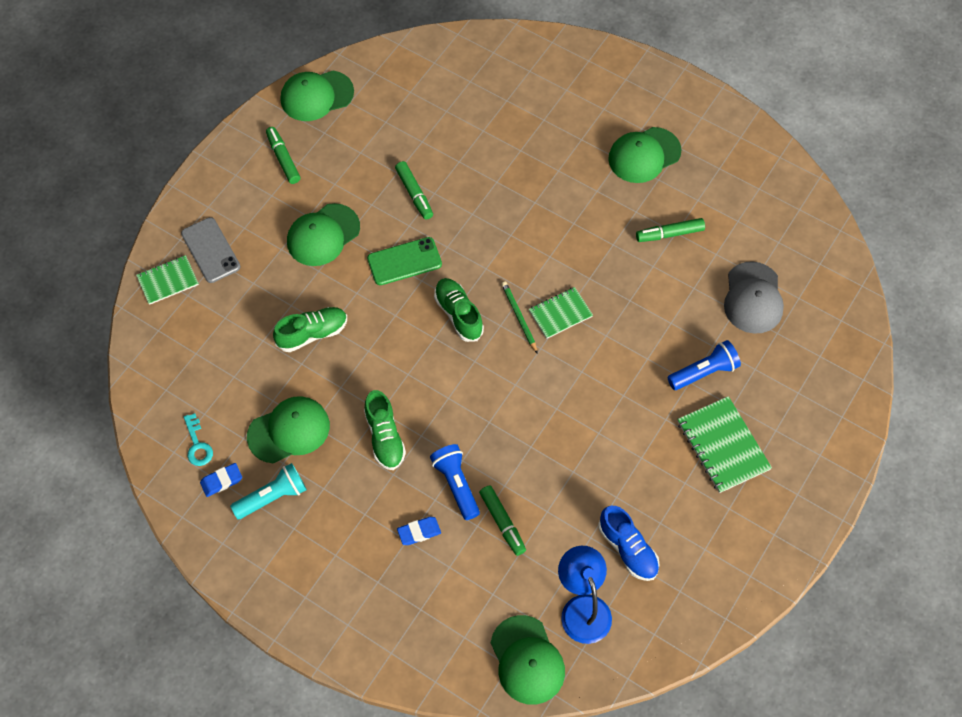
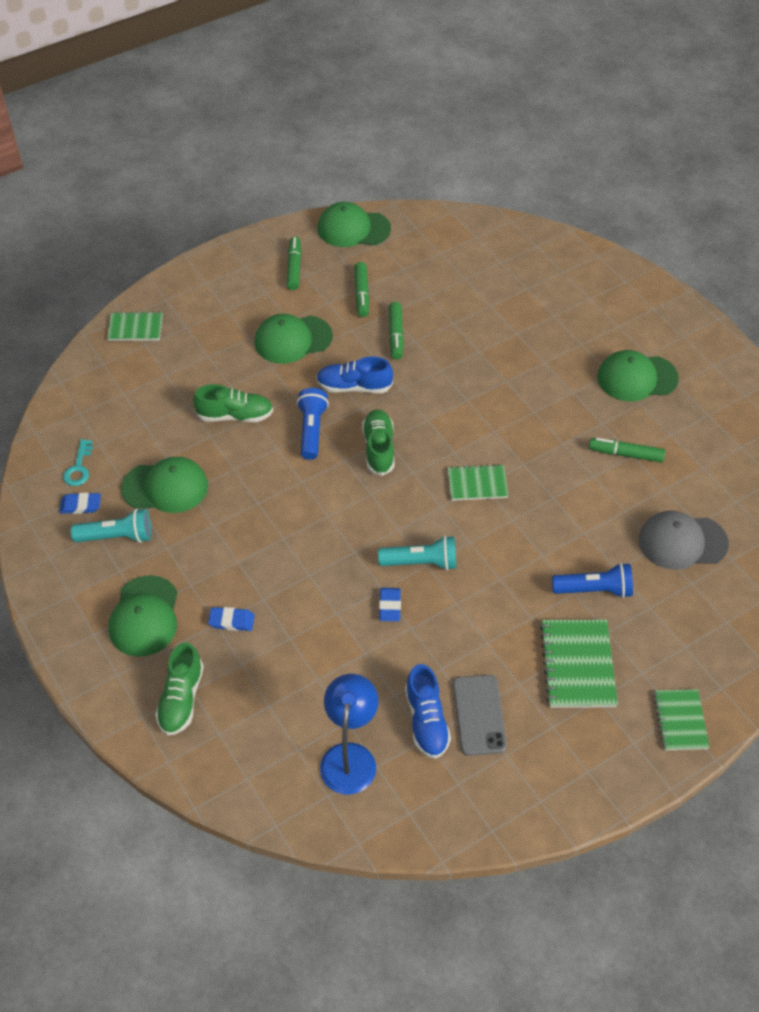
camera: 25 degrees right, 10 degrees down
grey phone [181,217,241,283] -> grey phone moved to [453,675,507,756]
green shoe [364,390,406,470] -> green shoe moved to [155,642,204,736]
green phone [367,237,442,285] -> blue shoe [316,357,393,393]
blue flashlight [430,444,480,520] -> blue flashlight moved to [297,388,329,460]
green marker [479,485,526,556] -> green marker moved to [354,262,369,317]
green cap [491,615,565,705] -> green cap moved to [108,575,178,657]
green pencil [501,281,538,354] -> none
grey cap [724,261,784,334] -> grey cap turned 60 degrees clockwise [639,511,729,570]
none -> turquoise flashlight [378,536,456,571]
none -> blue eraser [379,588,401,621]
none -> green notebook [654,689,710,750]

